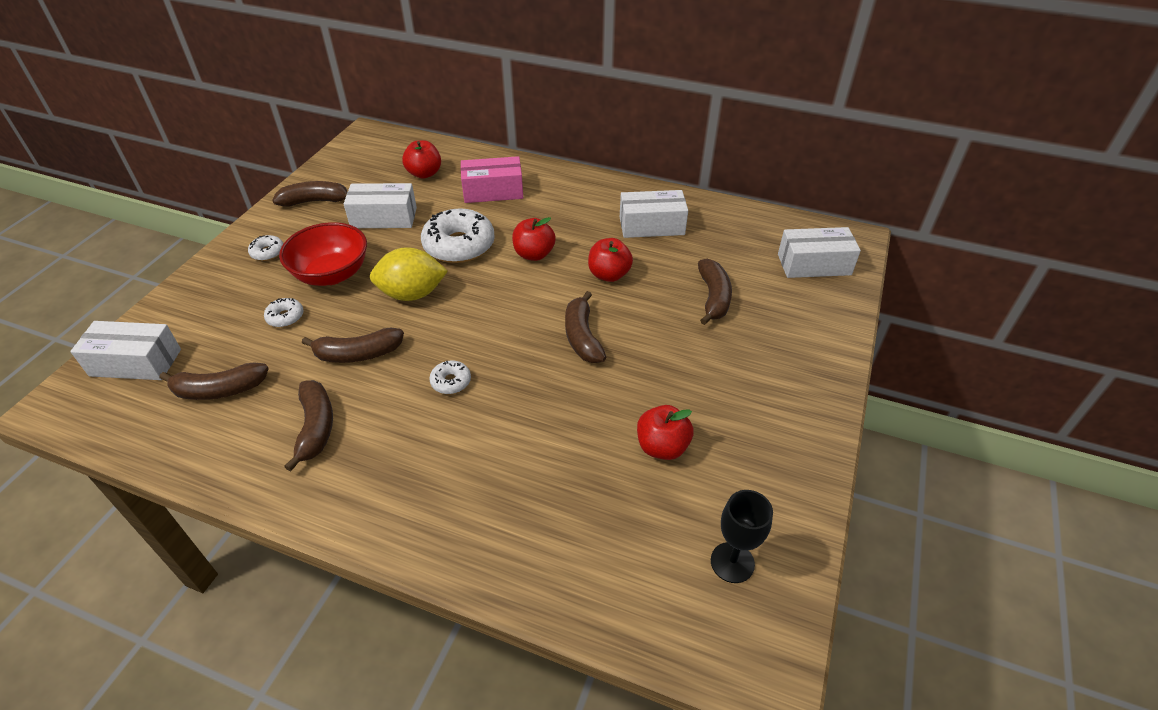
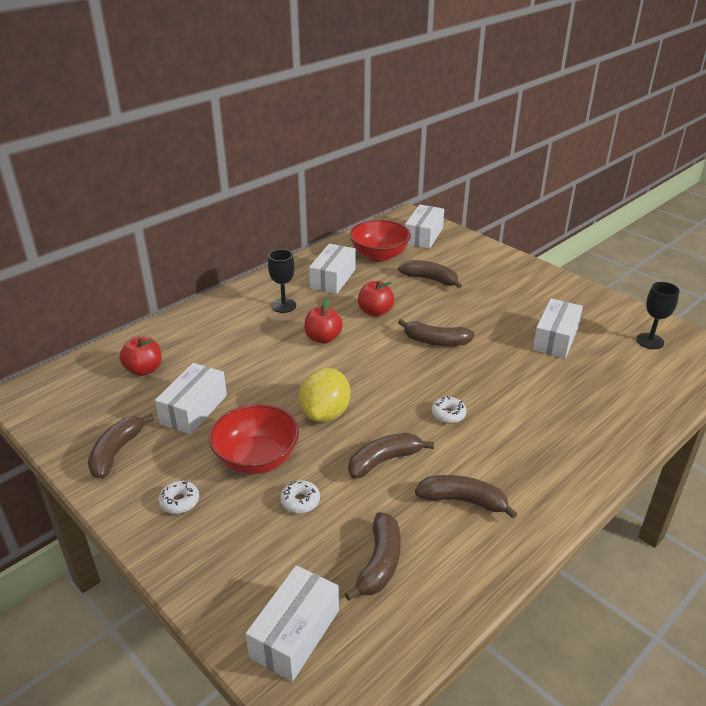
camera: 65 degrees left, 10 degrees down
brown banana [302,327,404,363] -> brown banana turned 135 degrees counterclockwise [348,433,434,479]
white donut [421,208,495,263] -> none
pink box [461,156,523,203] -> none
red apple [637,405,694,460] -> white box [532,299,583,358]
none -> black goblet [268,249,296,313]
none -> red bowl [349,220,411,262]

